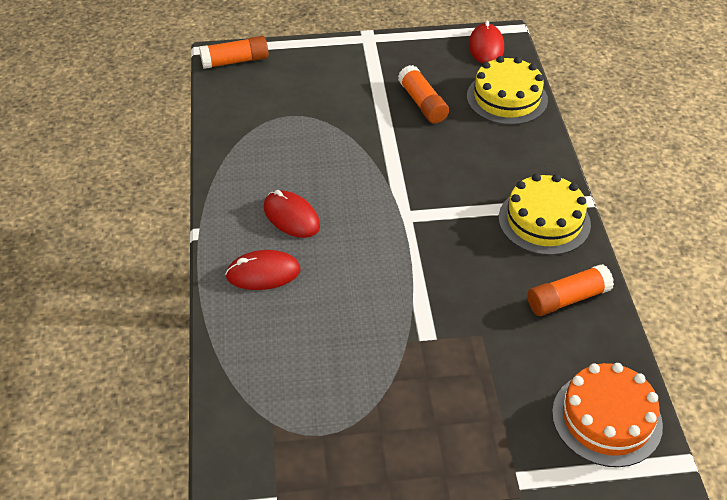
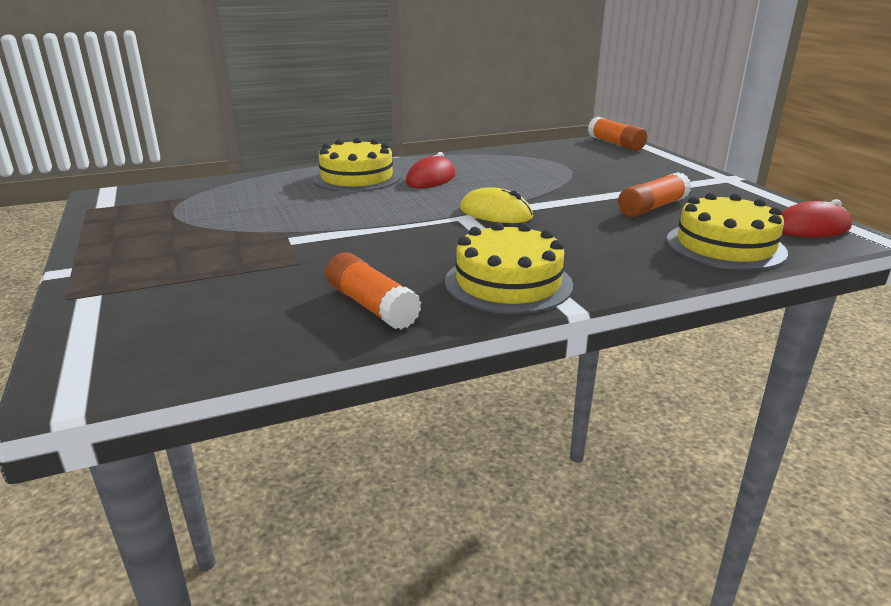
camera: 75 degrees right, 20 degrees down
red mouse [225,250,301,290] -> yellow cake [313,138,401,192]
orange cake [552,363,663,467] -> none
none -> yellow mouse [460,187,533,223]

